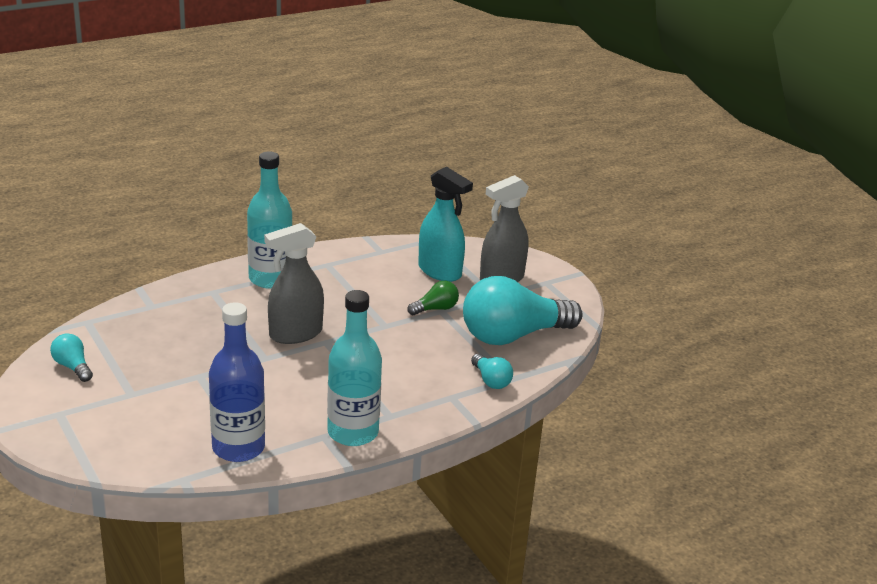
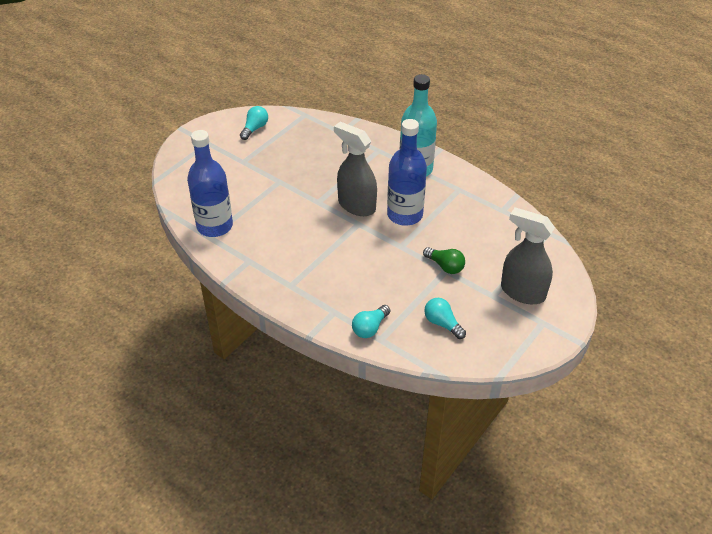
camera: 70 degrees right, 15 degrees up
turquoise bottle [327,290,382,446] -> none
turquoise spray bottle [418,167,473,282] -> none
turquoise light bulb [463,276,583,345] -> turquoise light bulb [424,298,466,339], size x0.44
none -> blue bottle [387,119,427,226]

